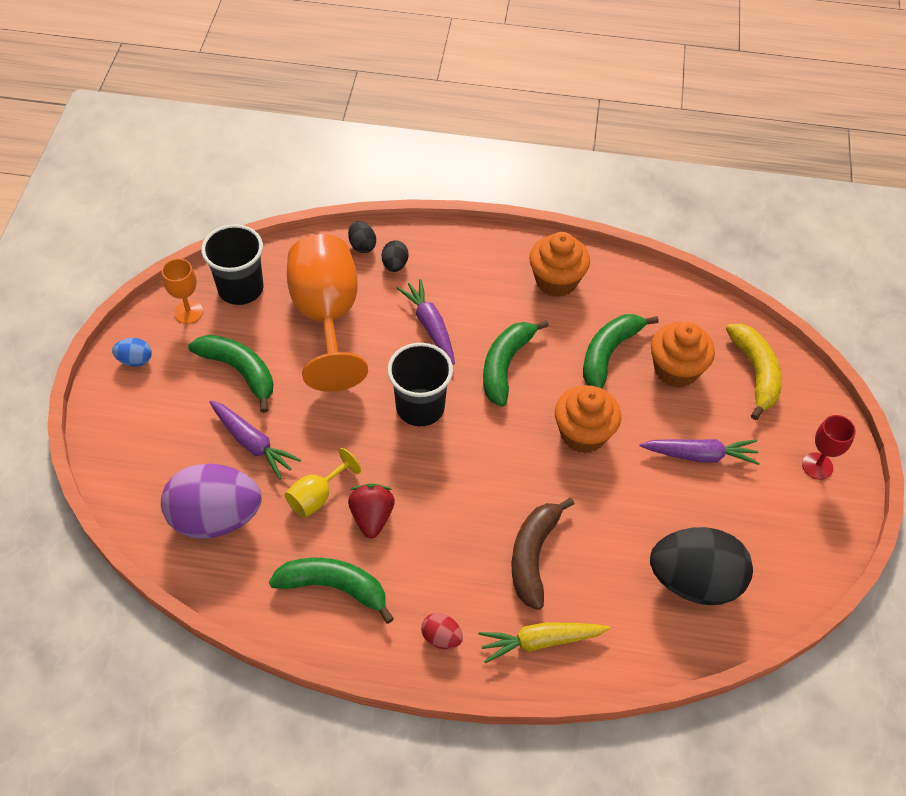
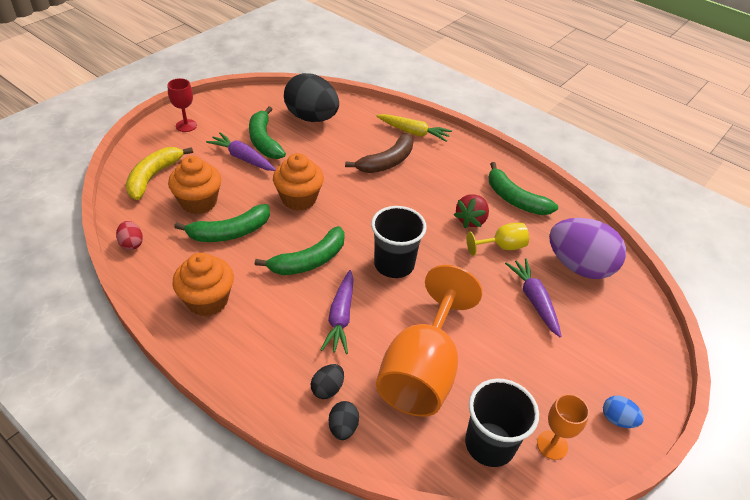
camera: 150 degrees left, 10 degrees down
green banana [188,335,273,413] -> green banana moved to [249,106,286,159]
red egg [421,613,463,649] -> red egg moved to [116,221,143,250]

